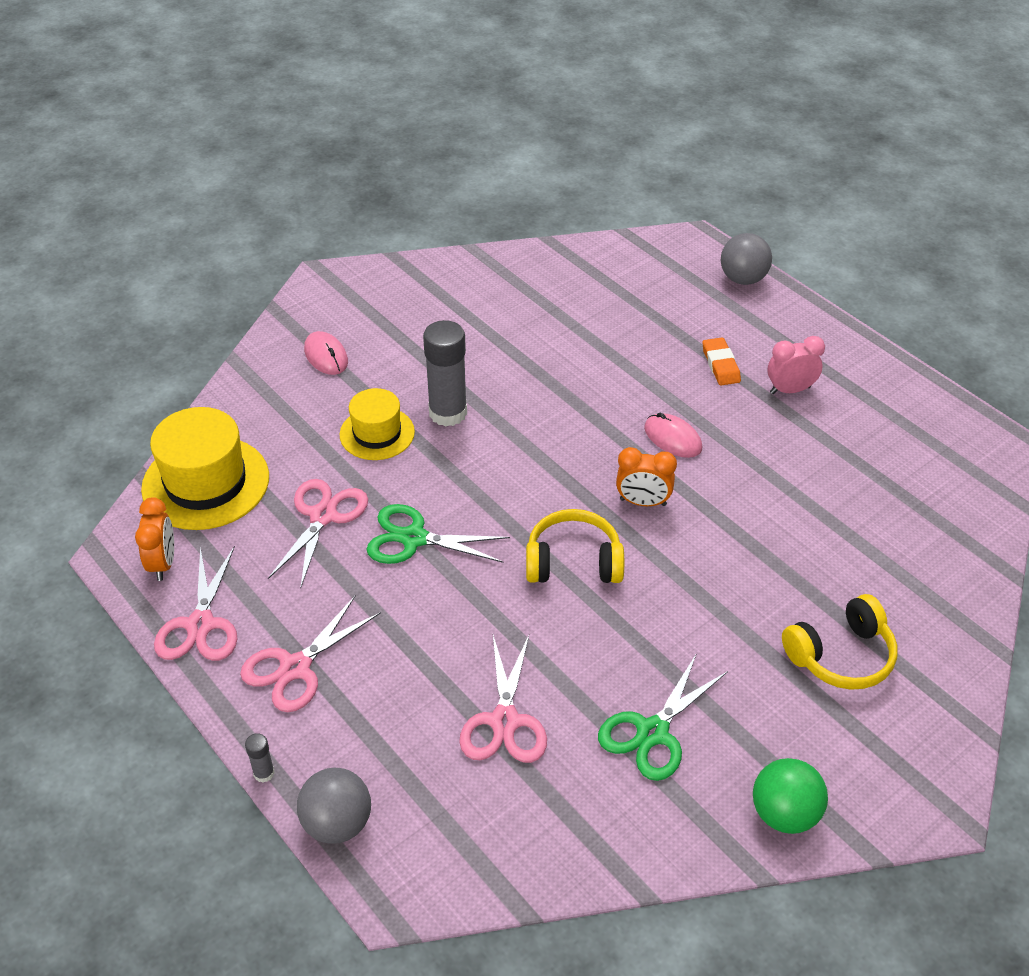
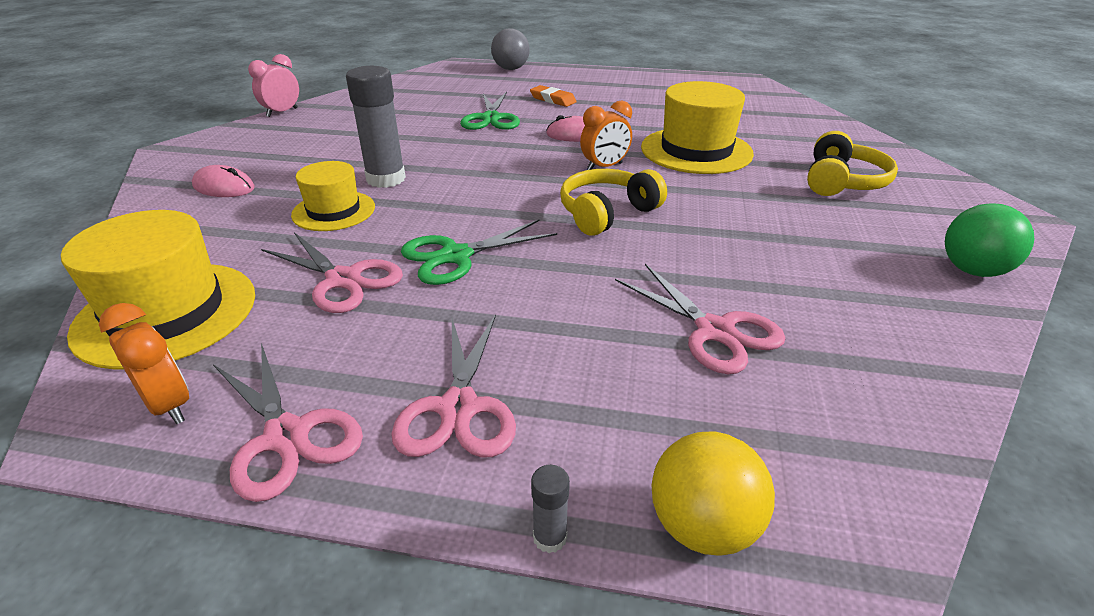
camera: 40 degrees left, 10 degrees down
pink scissors [268,479,368,587] -> pink scissors turned 150 degrees clockwise [261,232,403,313]
grey ball [297,768,371,844] -> yellow ball [651,431,775,556]
green scissors [598,653,728,781] -> green scissors moved to [460,92,520,130]
pink clock [767,336,825,394] -> pink clock moved to [248,54,299,117]
none -> yellow hat [641,81,754,174]

